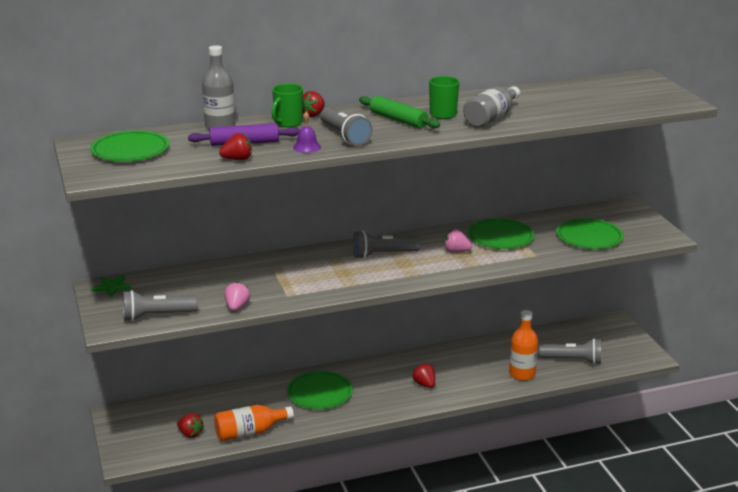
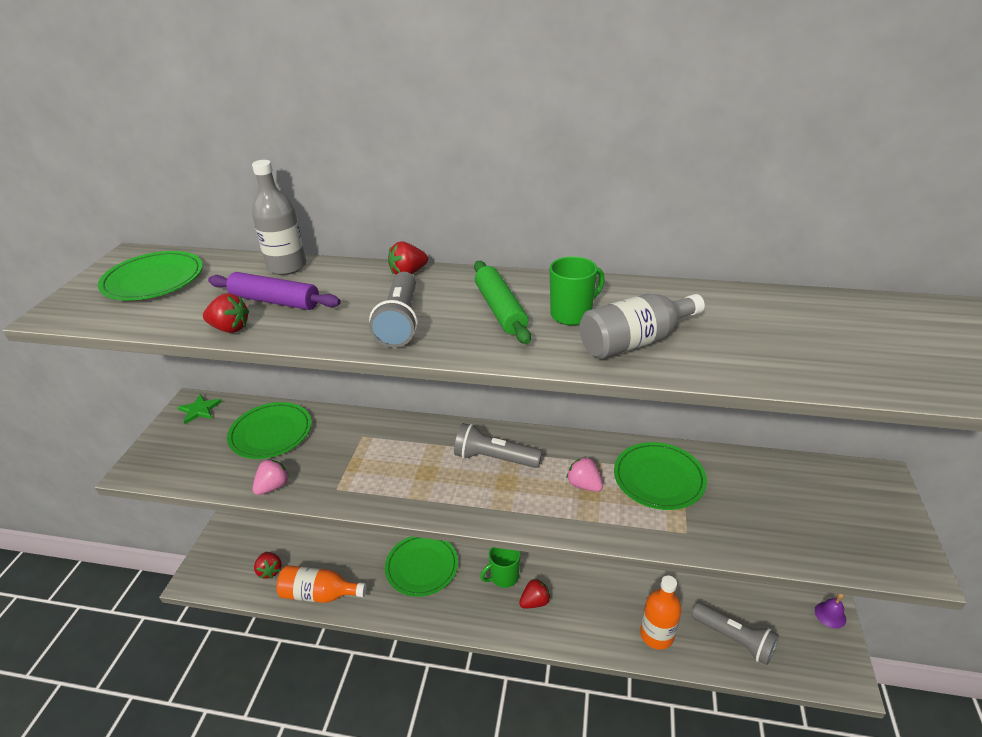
camera: 30 degrees right, 10 degrees up
grey flashlight [123,290,198,322] -> none
green mug [272,83,303,127] -> green mug moved to [480,547,520,588]
purple bell [293,112,321,153] -> purple bell moved to [815,594,846,628]
red strawberry [413,363,435,388] -> red strawberry turned 60 degrees clockwise [519,578,551,609]
green plate [556,218,624,249] -> green plate moved to [227,402,312,459]

